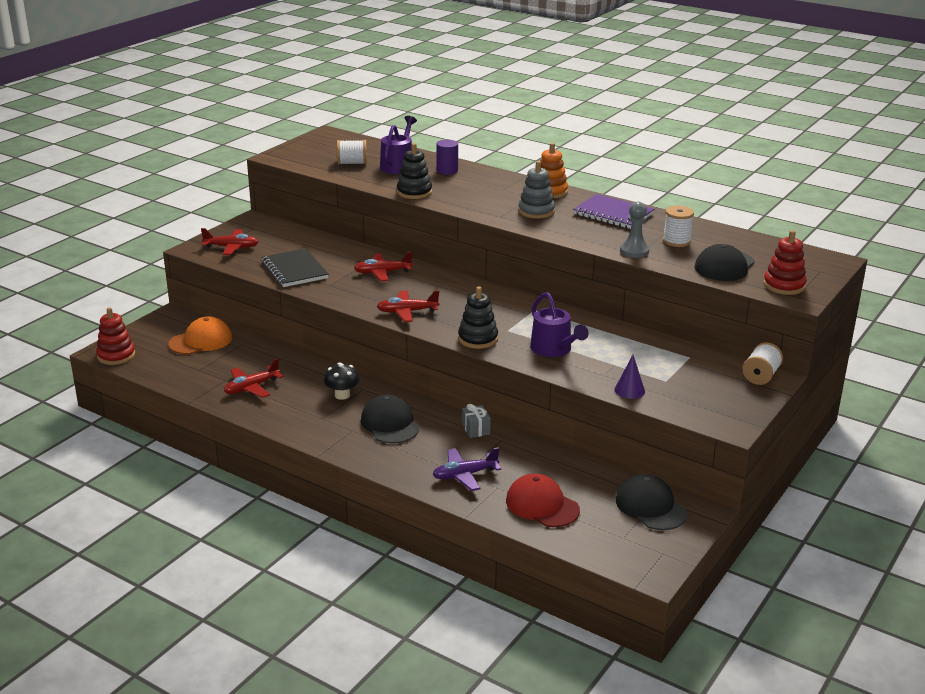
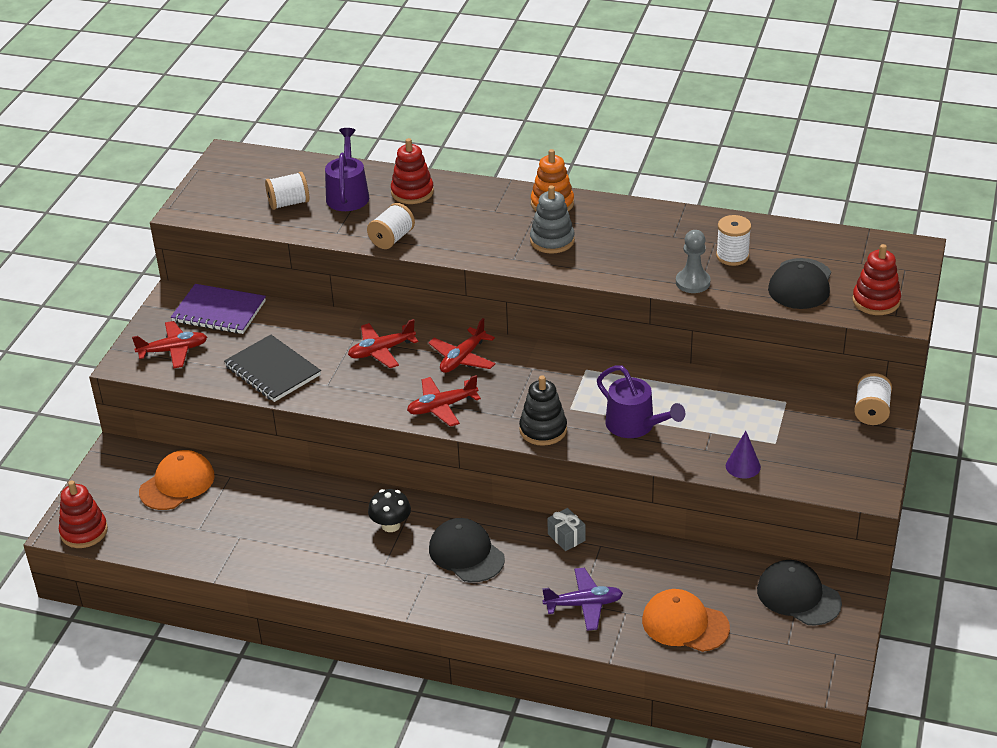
camera: 15 degrees left, 10 degrees up
red plane [224,358,284,398] -> red plane moved to [428,318,496,373]
black stacking toy [397,143,432,199] -> white spool [367,203,415,249]
purple plane [432,447,501,491] -> purple plane turned 150 degrees counterclockwise [542,568,623,631]
purple cylinder [436,140,458,175] -> red stacking toy [391,138,434,204]
red cap [506,474,580,527] -> orange cap [642,589,730,652]
purple notebook [573,194,654,229] -> purple notebook moved to [171,284,266,334]

